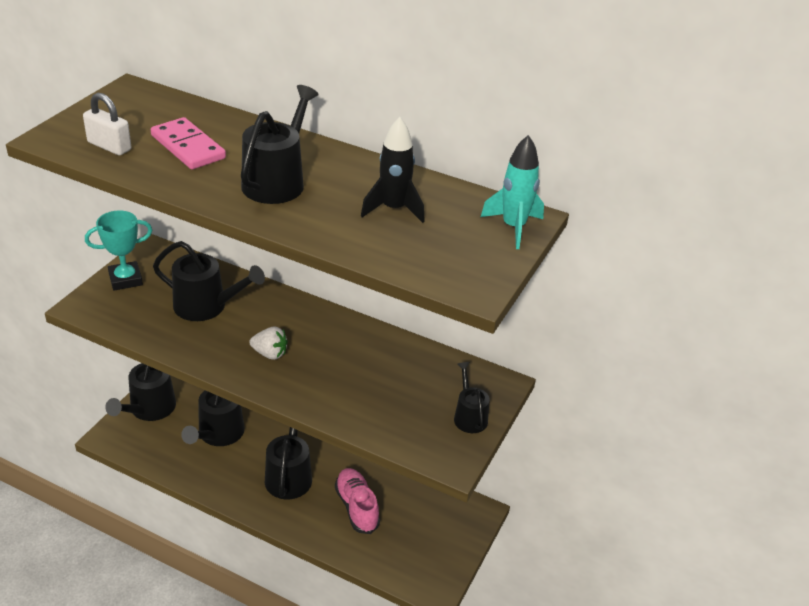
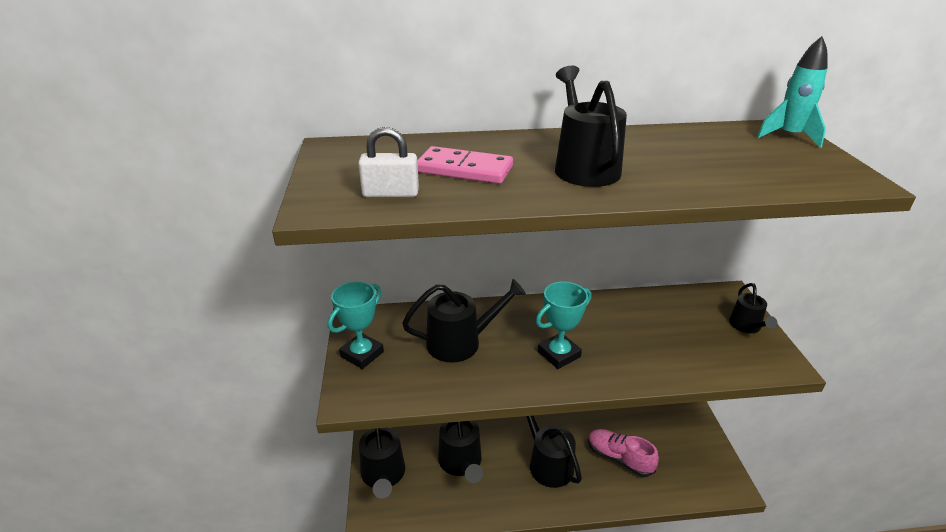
camera: 30 degrees left, 5 degrees down
white strawberry [249,326,288,360] -> turquoise trophy [536,282,591,369]
black rocket [361,117,425,223] -> none
black watering can [454,362,490,433] -> black watering can turned 135 degrees counterclockwise [729,283,777,333]

